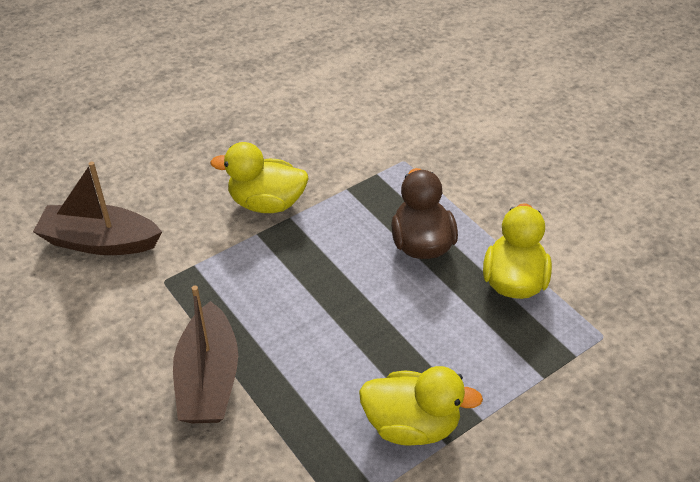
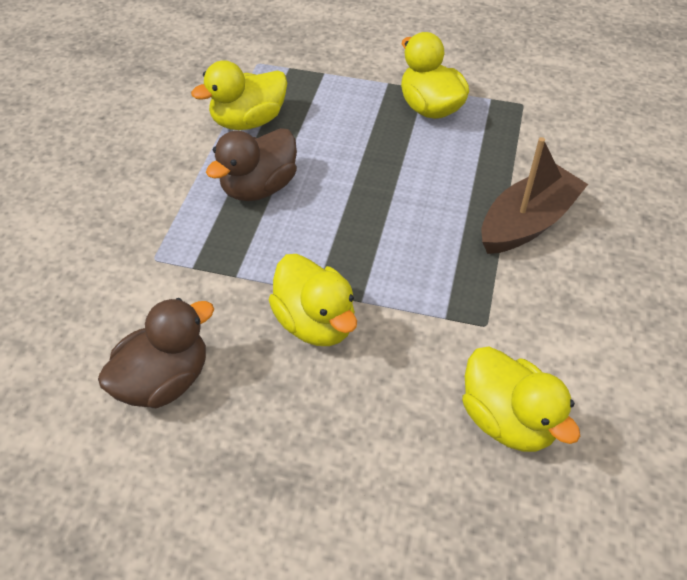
camera: 130 degrees left, 5 degrees up
brown boat [33,161,162,255] -> yellow duck [462,347,580,452]
none -> brown duck [98,298,214,408]

